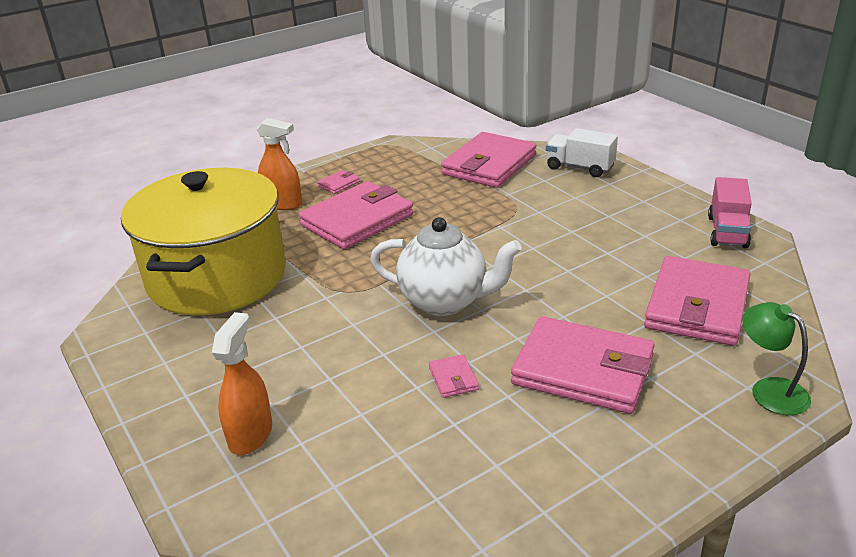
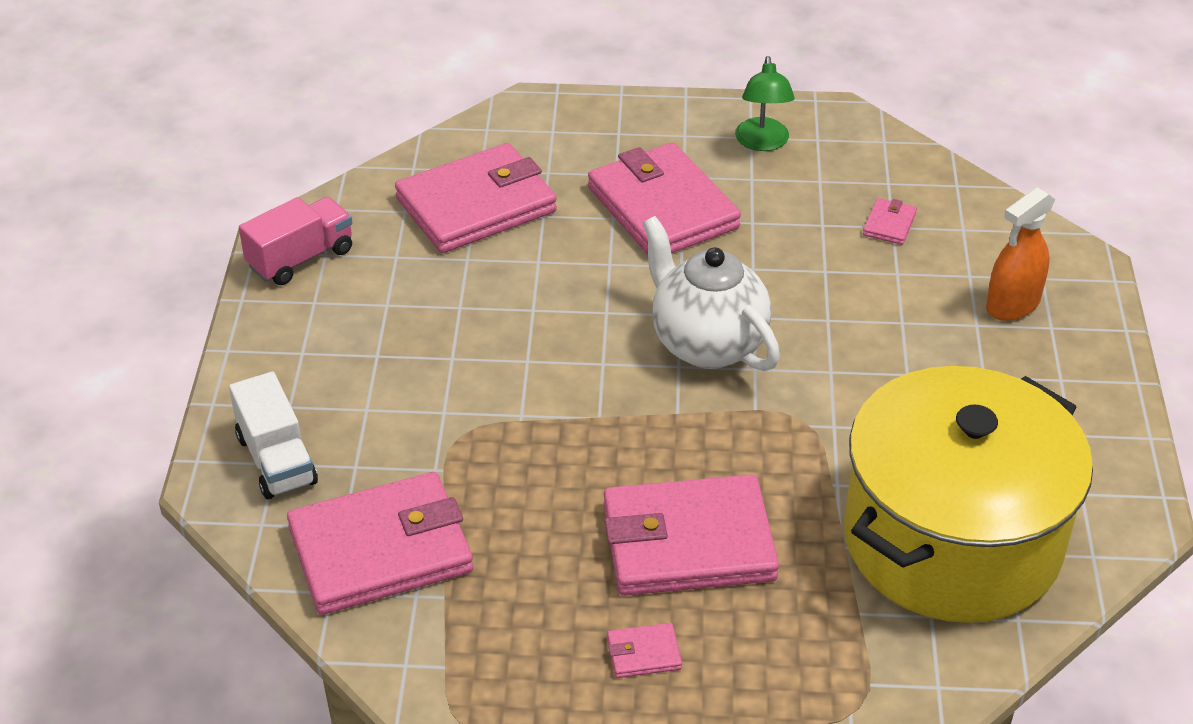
camera: 145 degrees left, 10 degrees up
orange spray bottle [256,118,302,210] -> none
pink wallet [429,354,479,398] -> pink wallet moved to [863,198,917,245]
green lamp [742,302,811,415] -> green lamp moved to [735,56,795,151]

